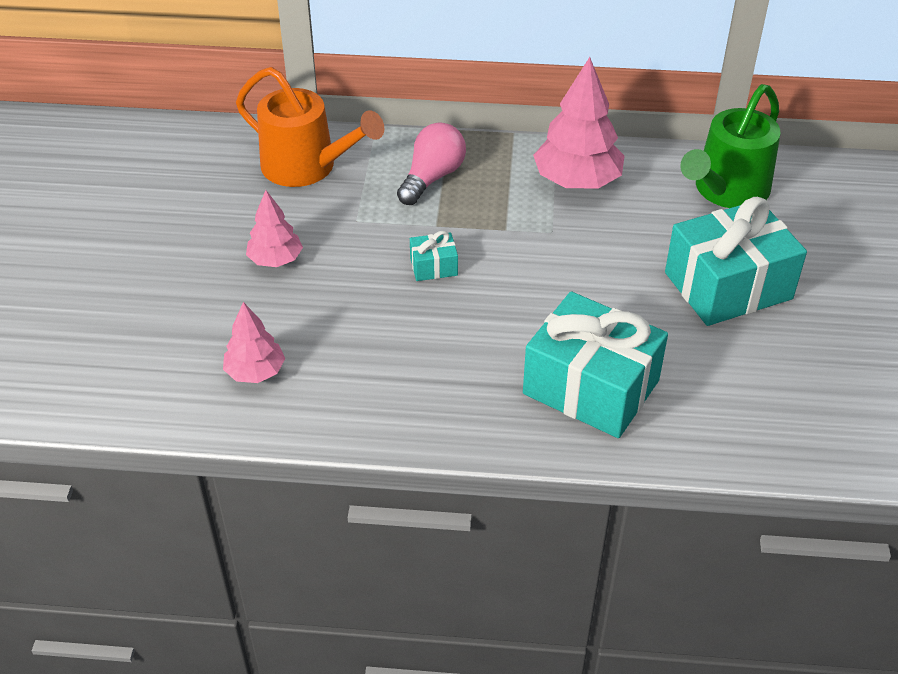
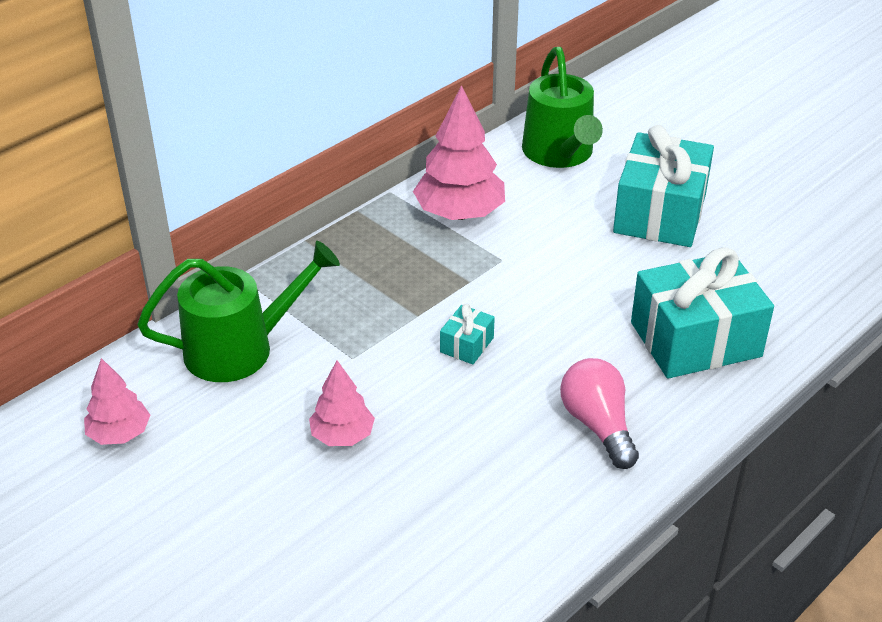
camera: 50 degrees left, 5 degrees down
pink tree [223,302,285,383] -> pink tree moved to [84,358,150,445]
orange watering can [236,67,384,187] -> green watering can [138,241,340,382]
pink light bulb [397,122,466,205] -> pink light bulb moved to [560,358,639,469]

